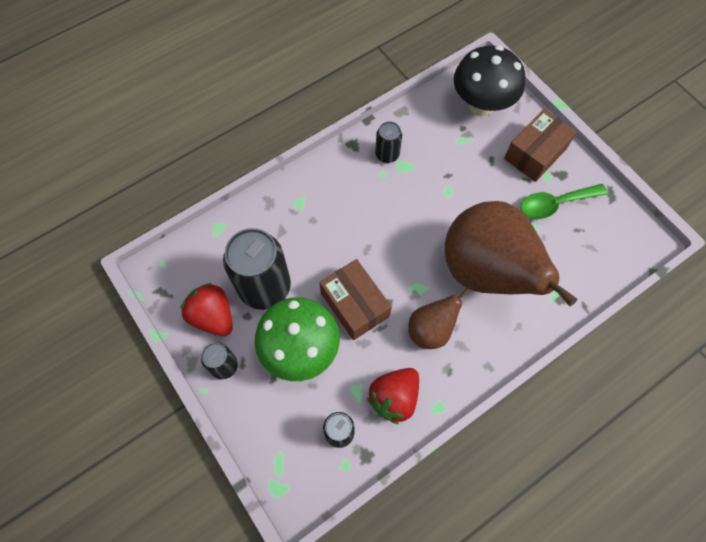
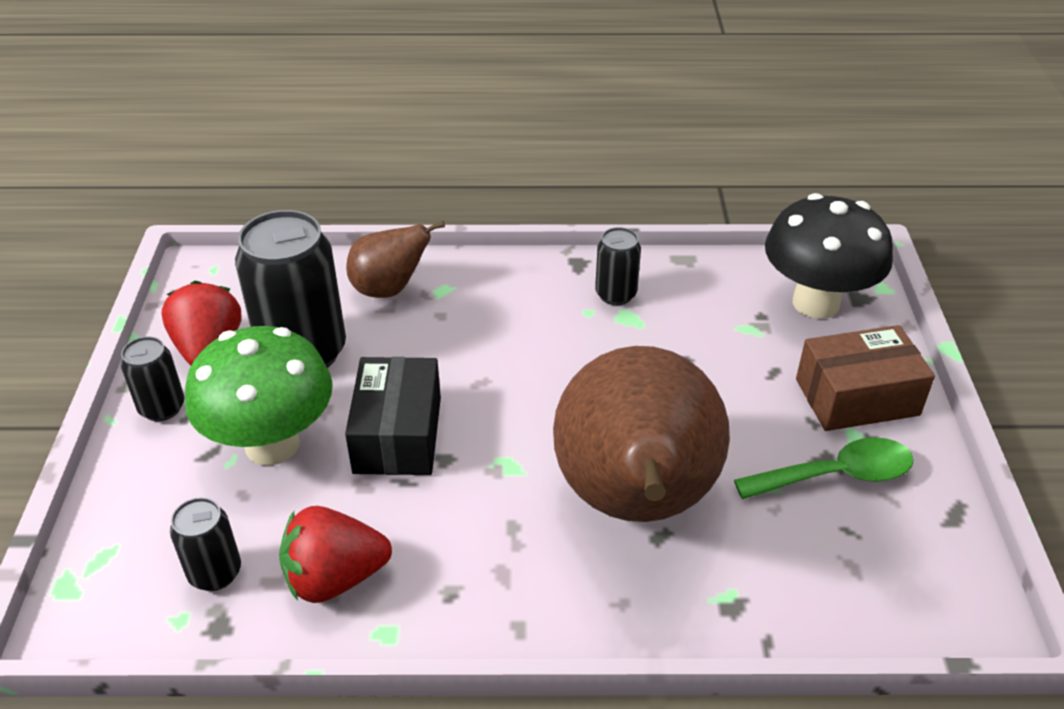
camera: 35 degrees right, 25 degrees down
brown box [319,259,392,340] -> black box [345,357,441,475]
brown pear [408,288,470,349] -> brown pear moved to [346,221,445,298]
green spoon [520,184,608,219] -> green spoon turned 150 degrees clockwise [734,437,914,499]

